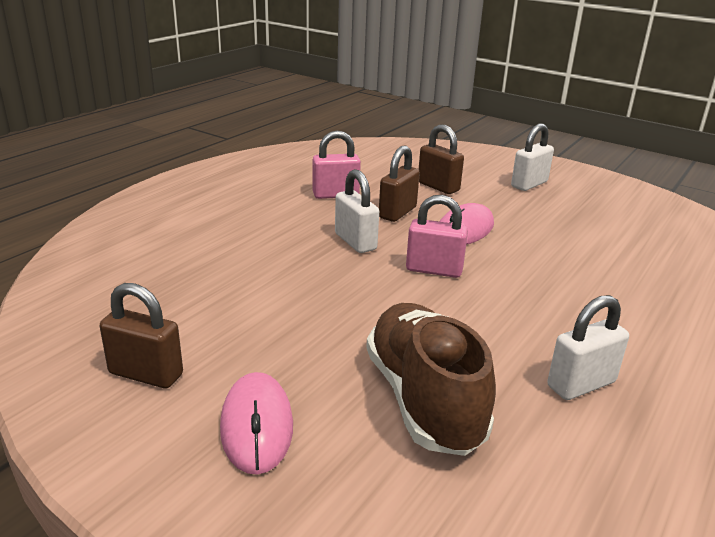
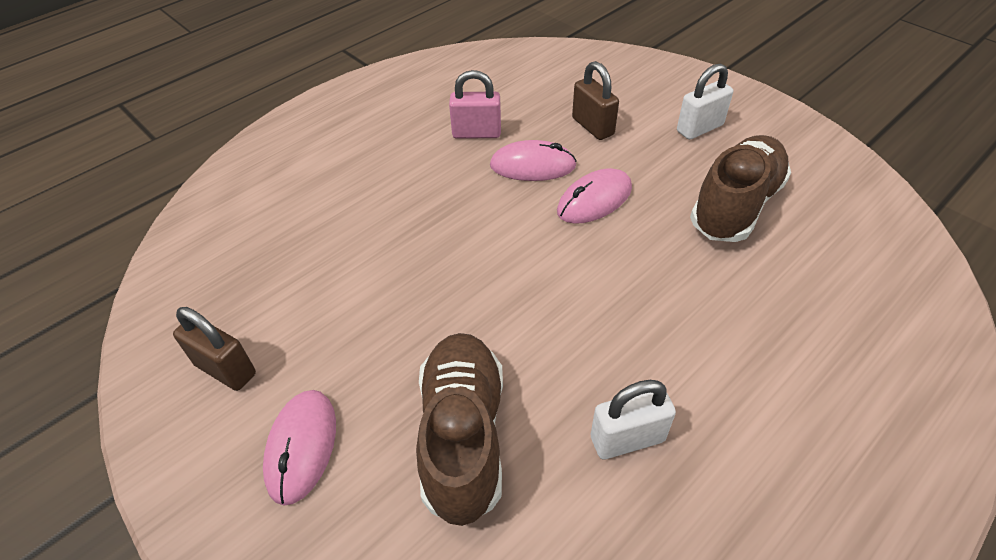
camera: 15 degrees right, 20 degrees up
white padlock [335,169,379,253] -> none
brown padlock [379,145,420,222] -> pink mouse [490,140,577,181]
pink padlock [406,195,468,278] -> none
none -> brown shoe [690,135,791,242]

